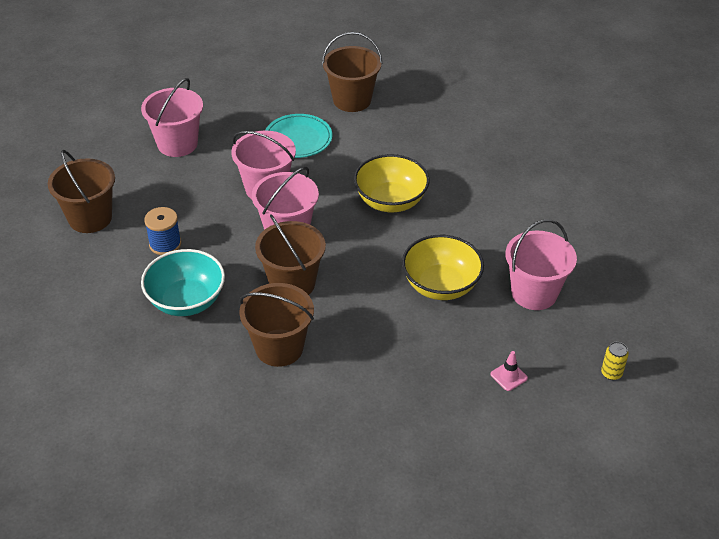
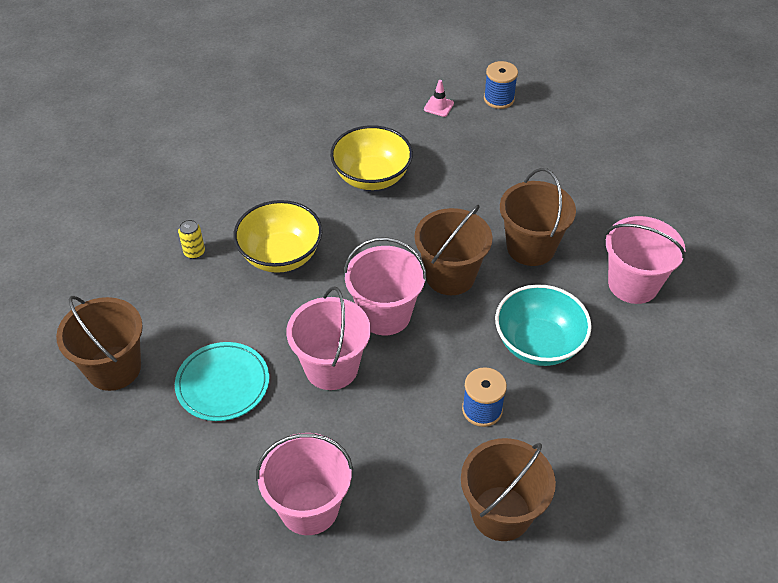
camera: 120 degrees left, 5 degrees up
pink bucket [505,219,577,310] -> pink bucket moved to [605,216,686,304]
yellow can [601,342,629,380] -> yellow can moved to [178,219,205,259]
none -> blue spool [484,61,518,109]

